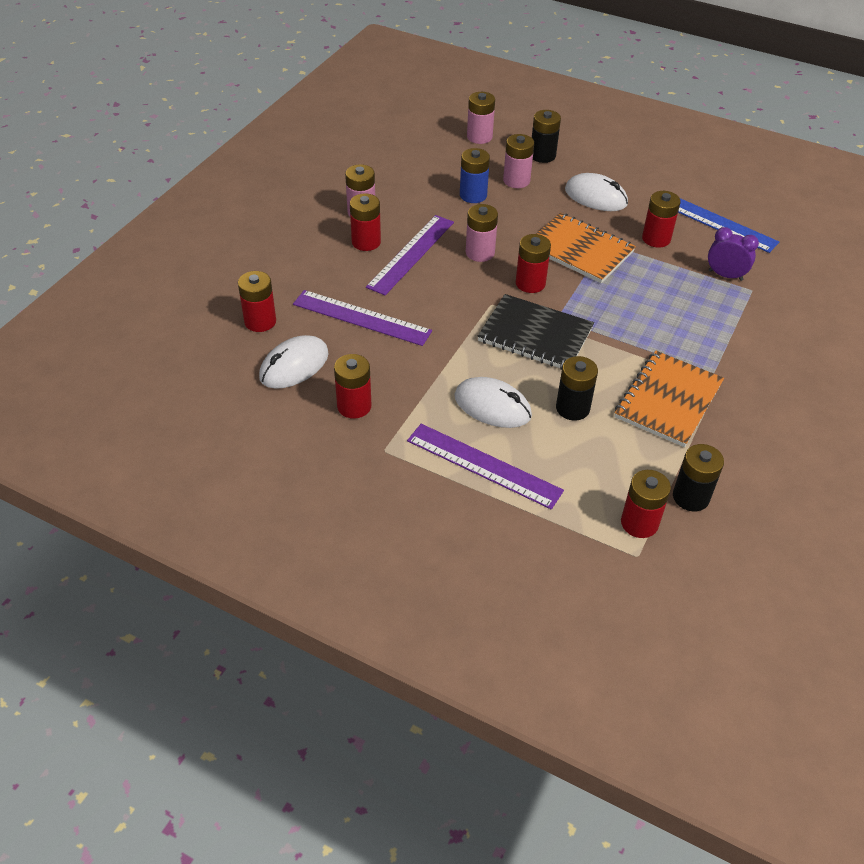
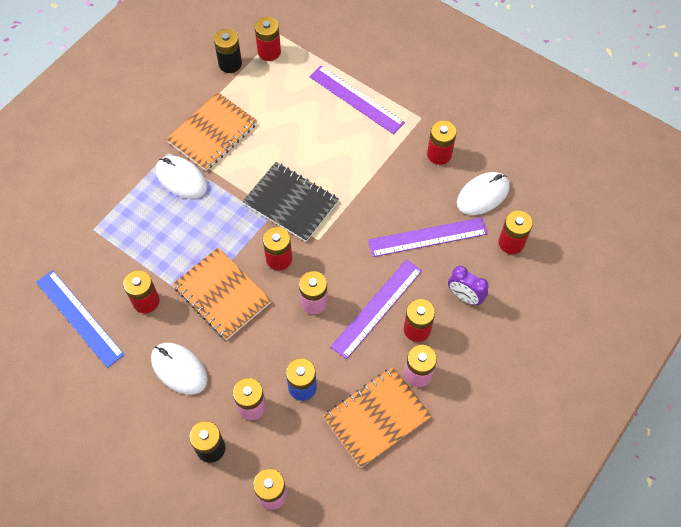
camera: 170 degrees left, 15 degrees up
purple ruler [293,290,432,346] -> purple ruler turned 45 degrees counterclockwise [368,217,488,257]
white mouse [454,377,532,428] -> white mouse moved to [156,156,207,199]
black battery [556,356,598,421] -> none
purple clock [708,227,759,281] -> purple clock moved to [448,266,489,305]
none -> orange notebook [323,367,431,468]

